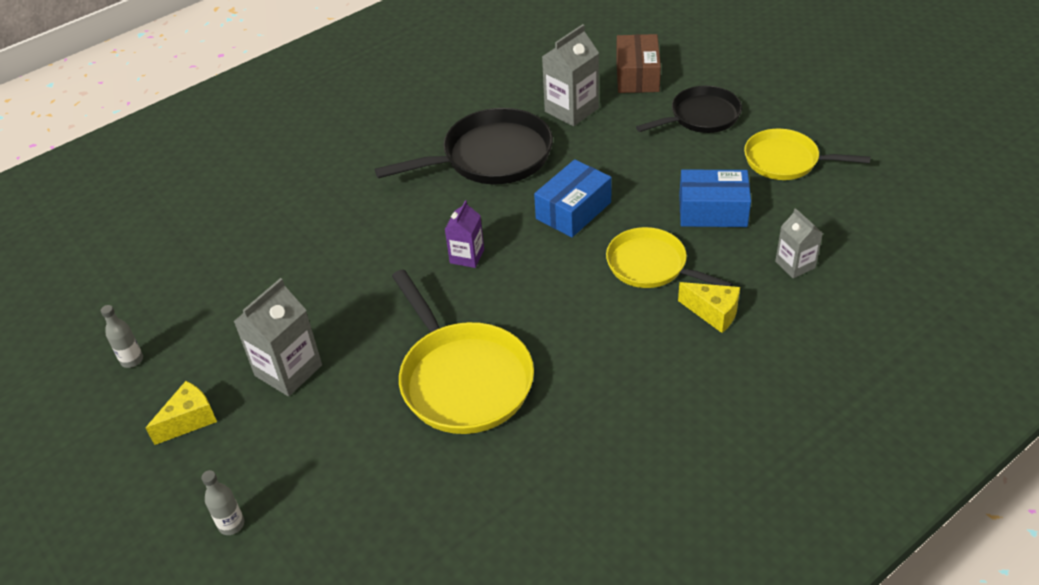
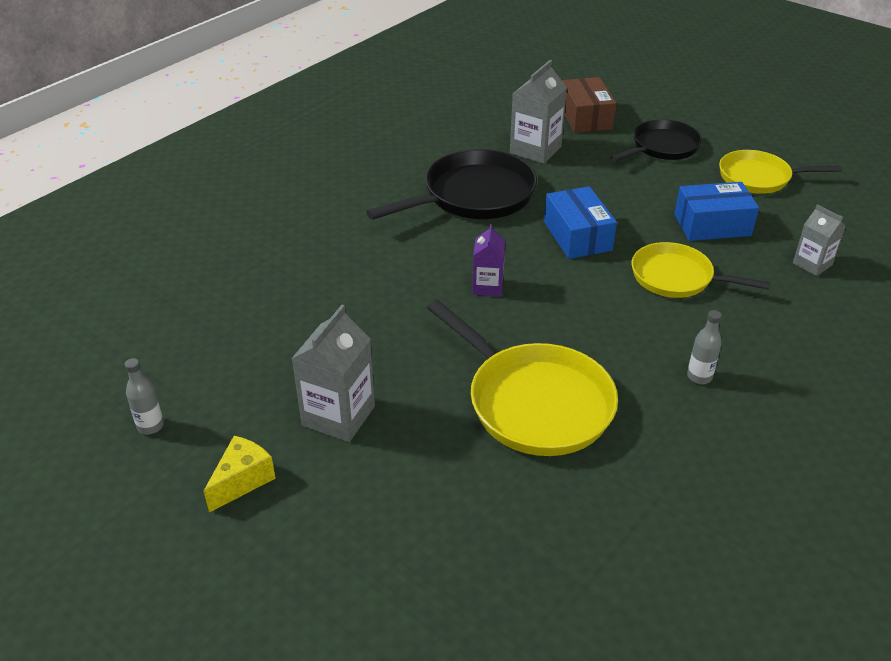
camera: 15 degrees left, 5 degrees down
grey bottle [201,470,244,535] -> grey bottle moved to [687,310,722,384]
blue box [534,159,612,237] -> blue box turned 45 degrees counterclockwise [544,186,617,259]
yellow cheese [678,282,740,333] -> none

